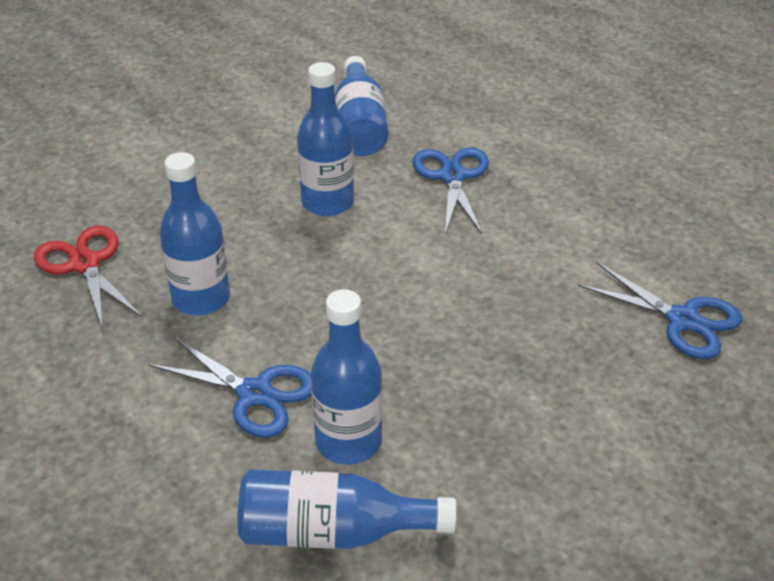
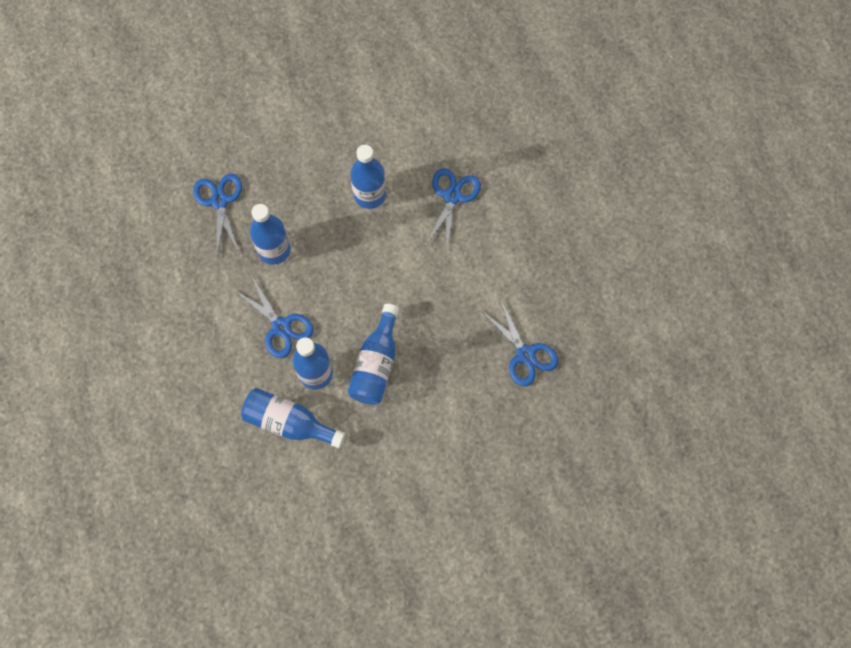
camera: 20 degrees right, 30 degrees up
red scissors [34,226,142,329] -> blue scissors [193,174,242,254]
blue bottle [335,56,388,156] -> blue bottle moved to [347,304,399,405]

